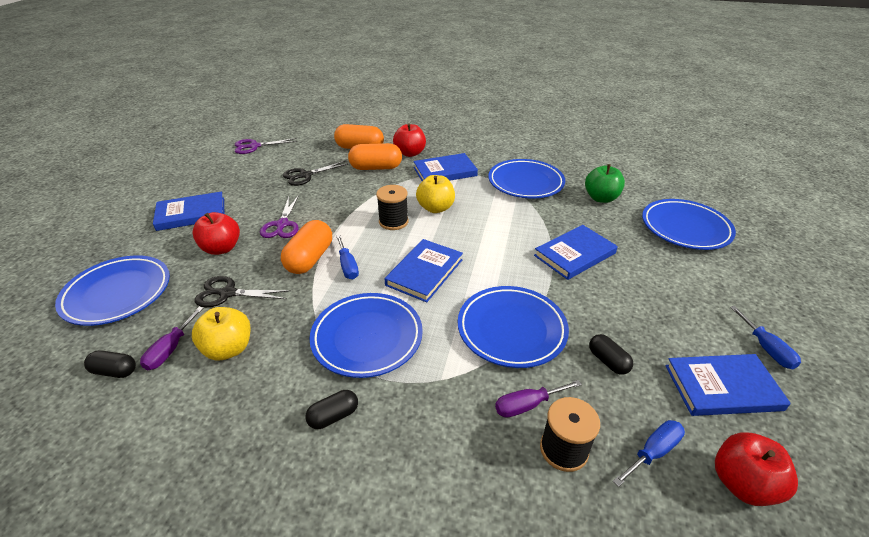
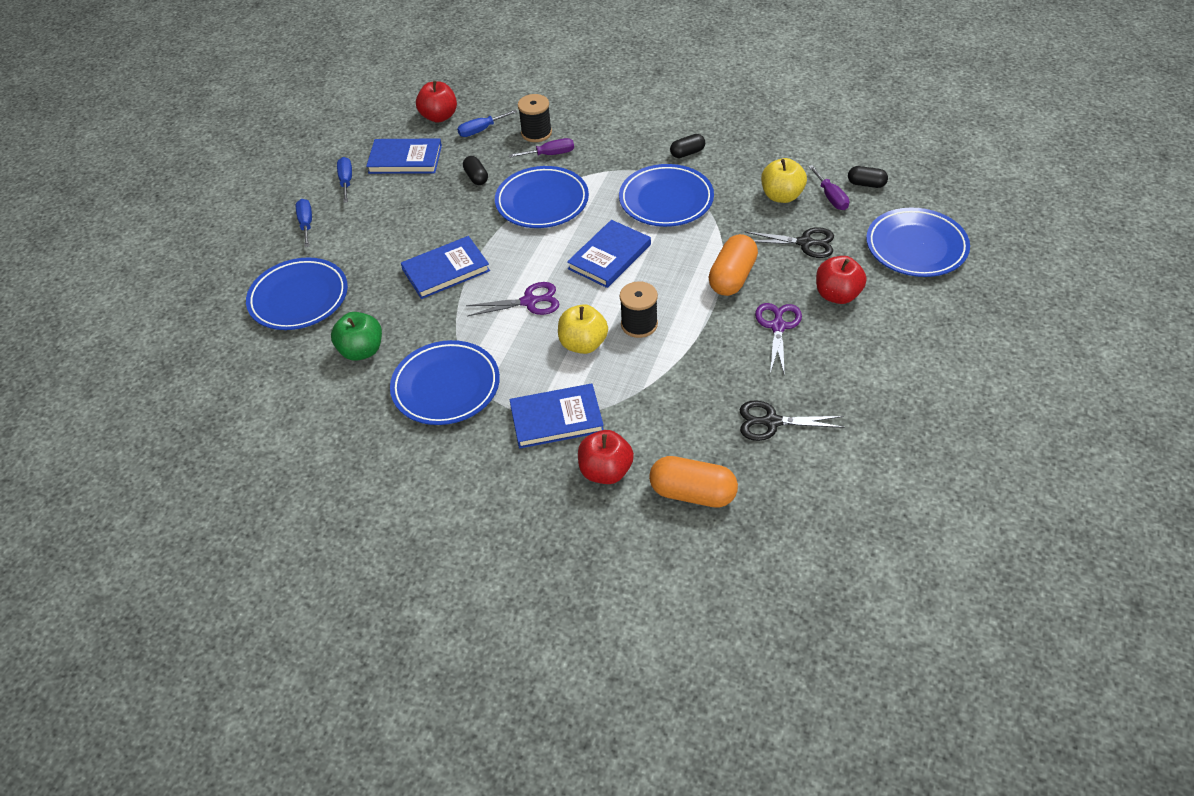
camera: 170 degrees left, 10 degrees up
purple screwdriver [140,307,203,370] -> purple screwdriver turned 135 degrees clockwise [808,165,849,210]
blue book [153,191,224,231] -> none
purple scissors [235,138,297,154] -> purple scissors moved to [466,282,560,316]
black scissors [283,161,349,186] -> black scissors turned 150 degrees counterclockwise [740,400,845,441]
blue screwdriver [336,235,359,279] -> blue screwdriver moved to [296,199,312,247]
orange capsule [348,143,402,170] -> none

